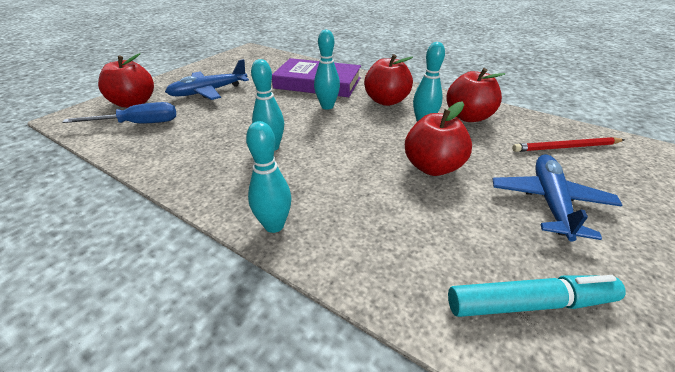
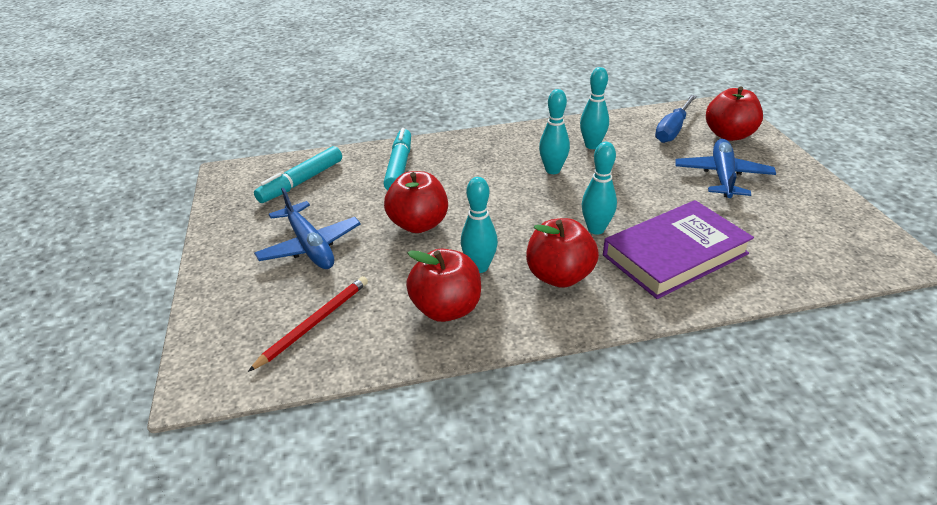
camera: 135 degrees right, 0 degrees up
turquoise bowling pin [246,121,292,233] -> turquoise bowling pin moved to [580,67,609,149]
none -> turquoise marker [384,128,411,190]

